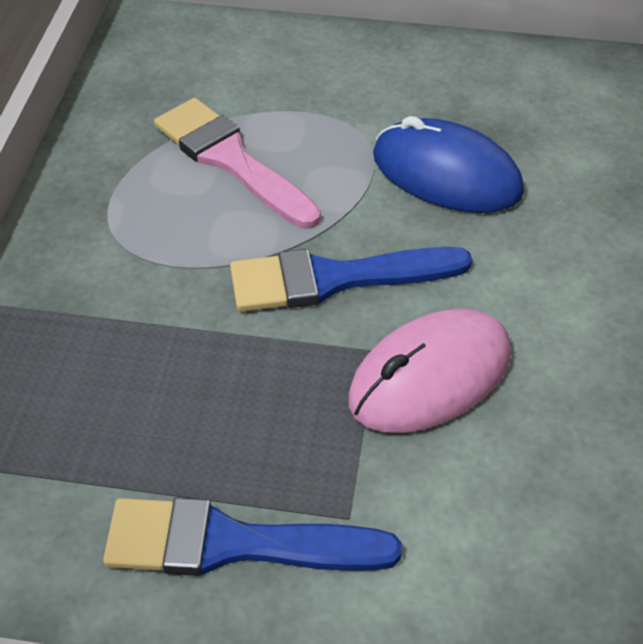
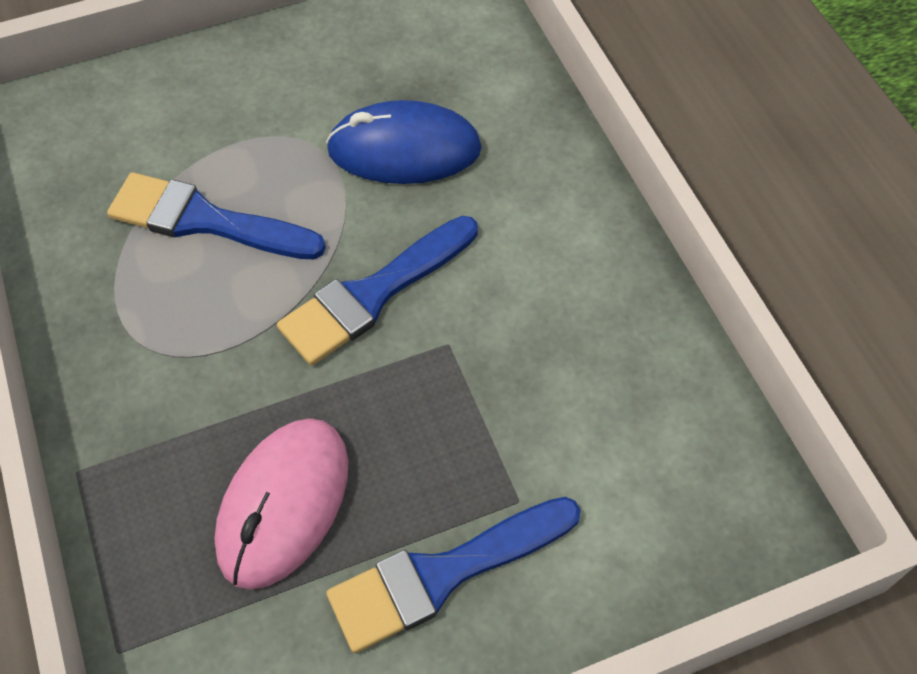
camera: 30 degrees left, 10 degrees up
pink brush [154,98,321,229] -> blue brush [107,172,326,259]
pink mouse [348,309,511,433] -> pink mouse moved to [215,418,348,590]

